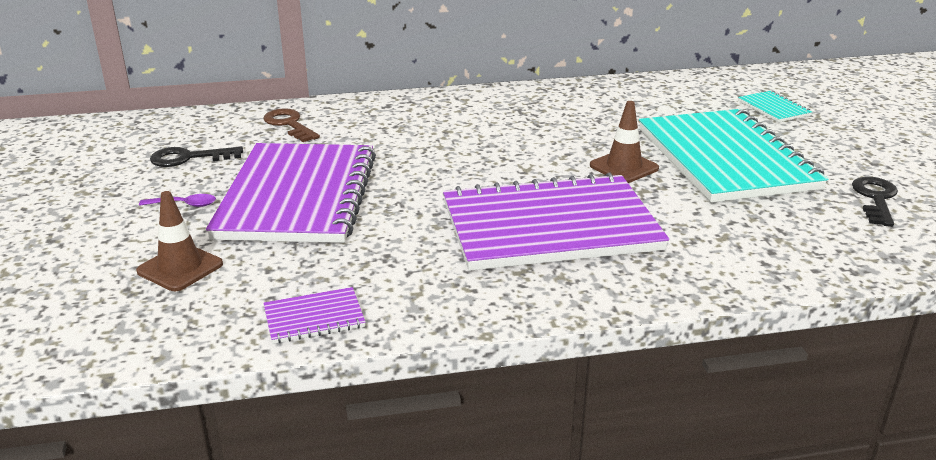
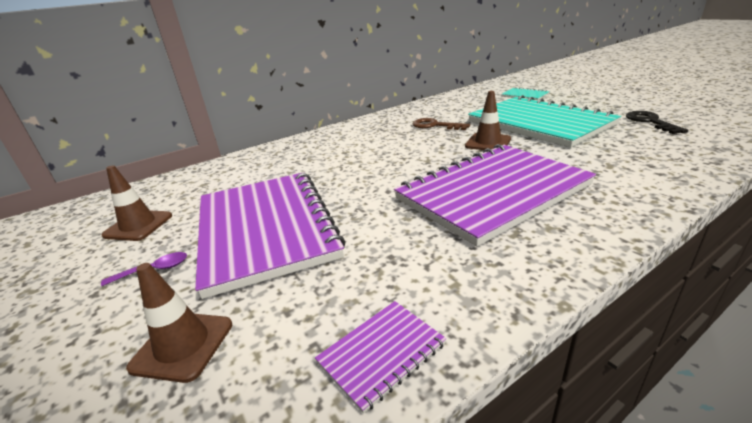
camera: 20 degrees left, 0 degrees up
black key [150,147,243,167] -> brown traffic cone [102,165,172,241]
brown key [263,108,320,142] -> brown key moved to [412,118,470,130]

